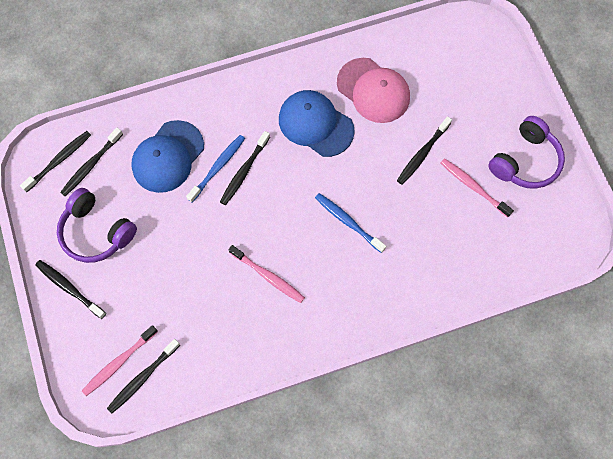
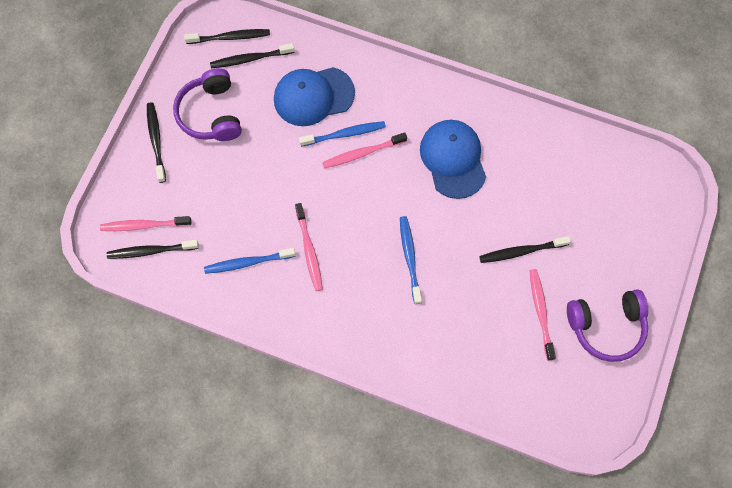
camera: 40 degrees right, 0 degrees up
black toothbrush [220,131,270,205] -> pink toothbrush [322,133,407,169]
pink cap [337,58,410,123] -> none
none -> blue toothbrush [204,248,296,274]

